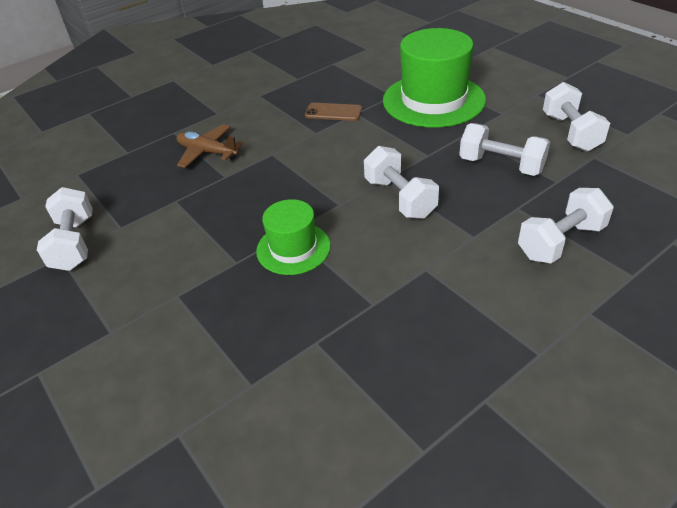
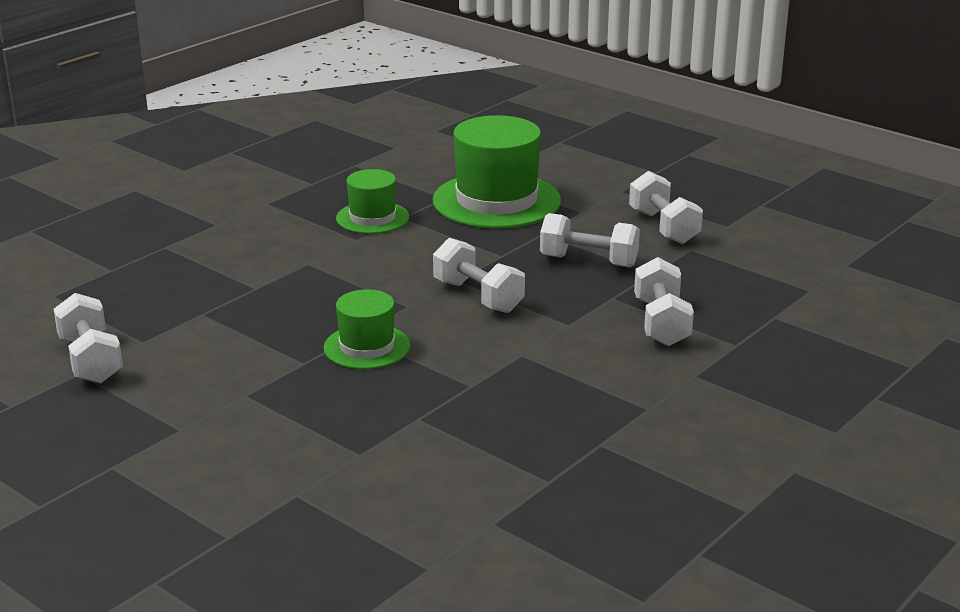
camera: 15 degrees left, 15 degrees down
brown plane [177,124,244,168] -> none
brown phone [305,103,362,121] -> green hat [336,169,409,234]
white dumbbell [518,188,614,264] -> white dumbbell turned 45 degrees counterclockwise [634,257,694,346]

